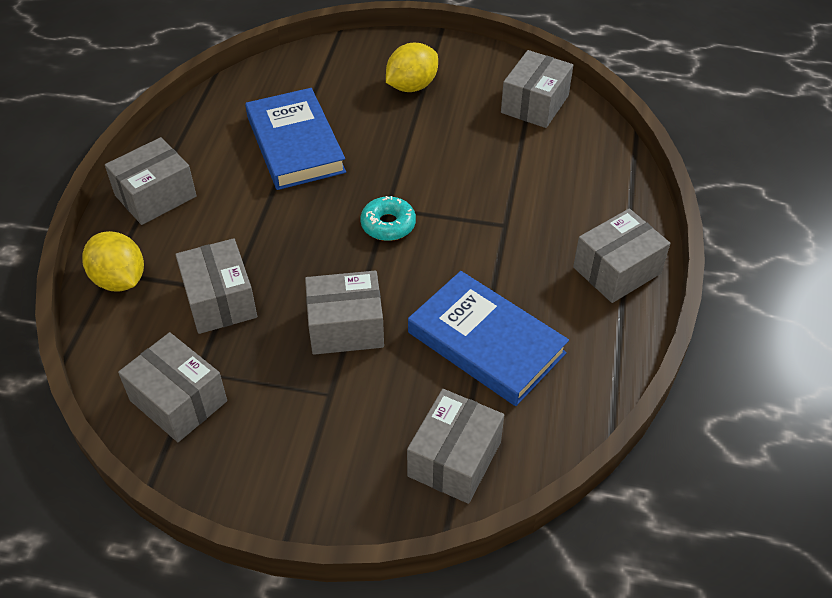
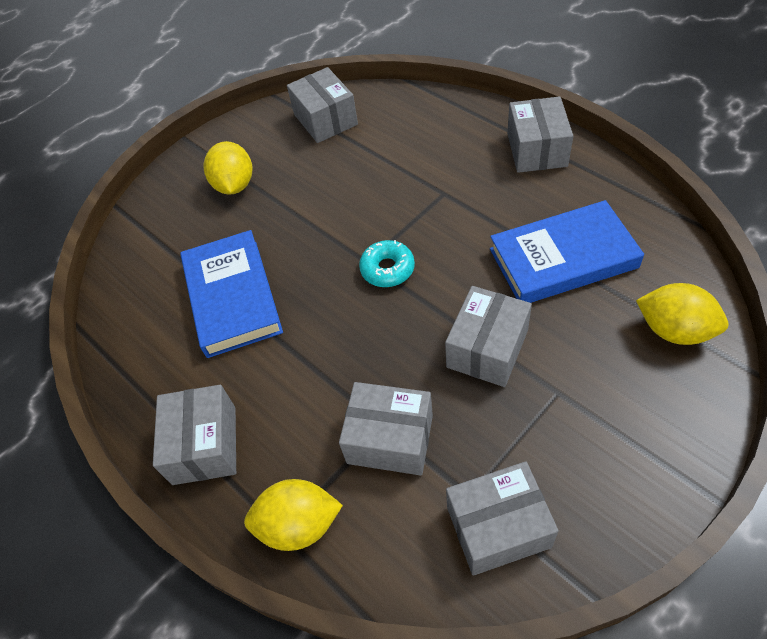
camera: 50 degrees left, 5 degrees up
blue book [245,88,346,190] -> blue book turned 60 degrees clockwise [180,230,283,358]
grey box [407,389,504,504] -> yellow lemon [636,283,728,345]

